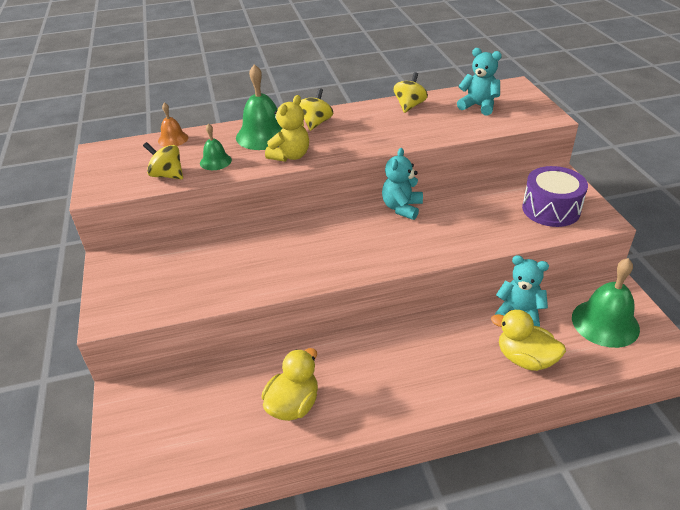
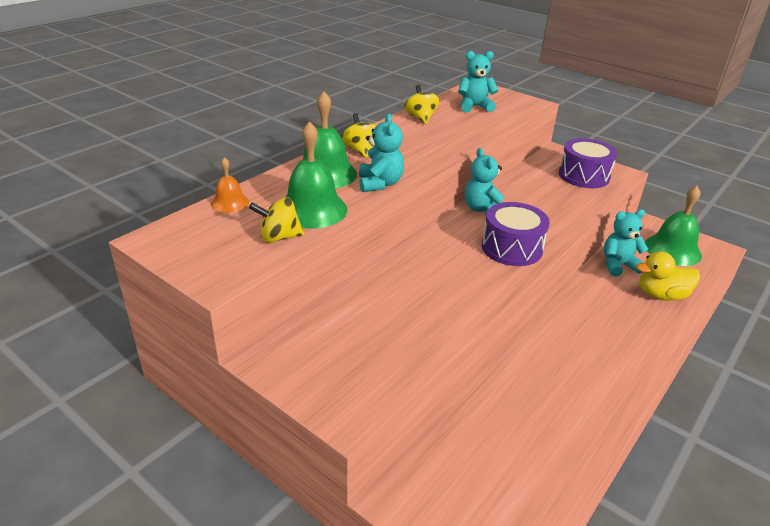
camera: 40 degrees left, 5 degrees down
green bell [200,123,232,170] -> green bell [286,121,347,229], size x1.85
yellow duck [261,348,318,421] -> none
yellow teddy bear [265,95,309,162] -> turquoise teddy bear [359,113,404,192]
none -> purple drum [482,202,550,266]

